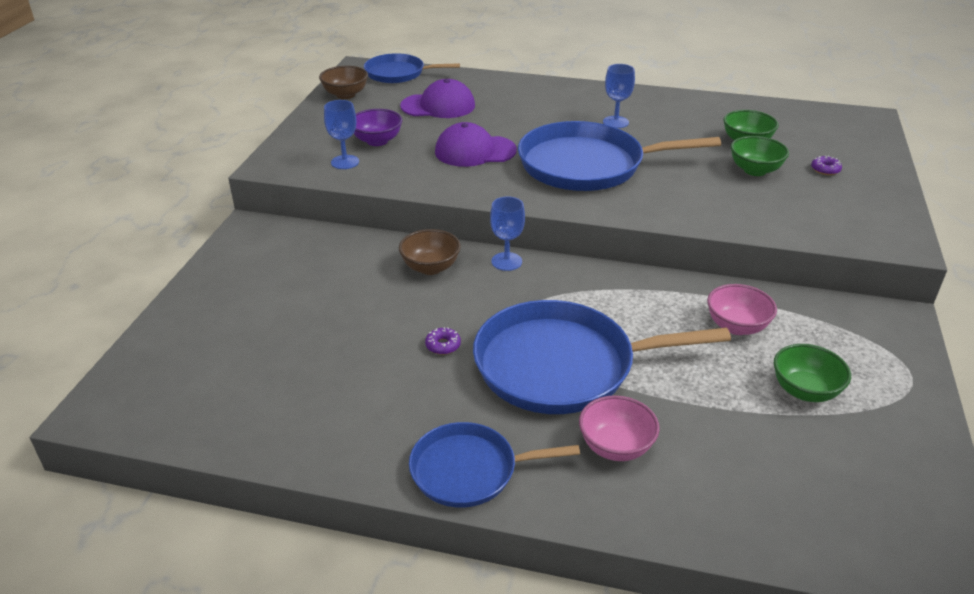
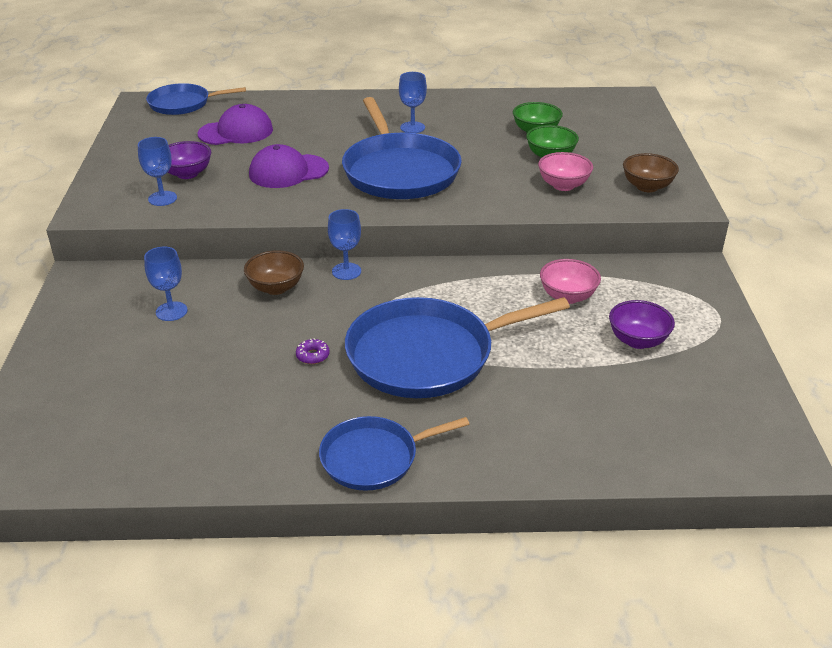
camera: 15 degrees left, 0 degrees up
brown bowl [319,66,368,99] -> brown bowl moved to [623,153,679,192]
blue pan [518,121,721,191] -> blue pan turned 90 degrees counterclockwise [342,97,462,199]
pink bowl [579,395,660,461] -> pink bowl moved to [538,152,593,191]
green bowl [774,344,851,402] -> purple bowl [609,300,675,349]
purple donut [811,155,842,175] -> none
none -> blue goblet [144,247,188,321]

